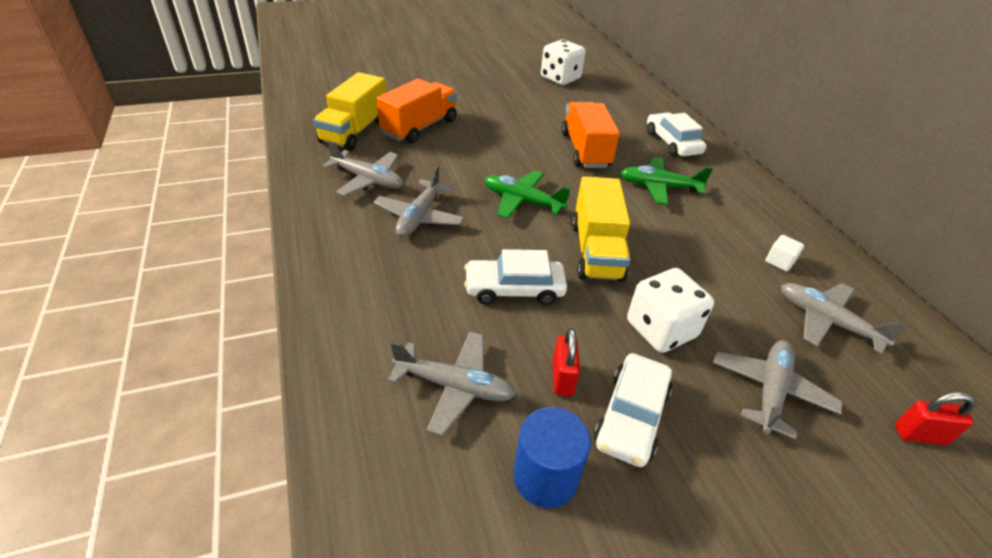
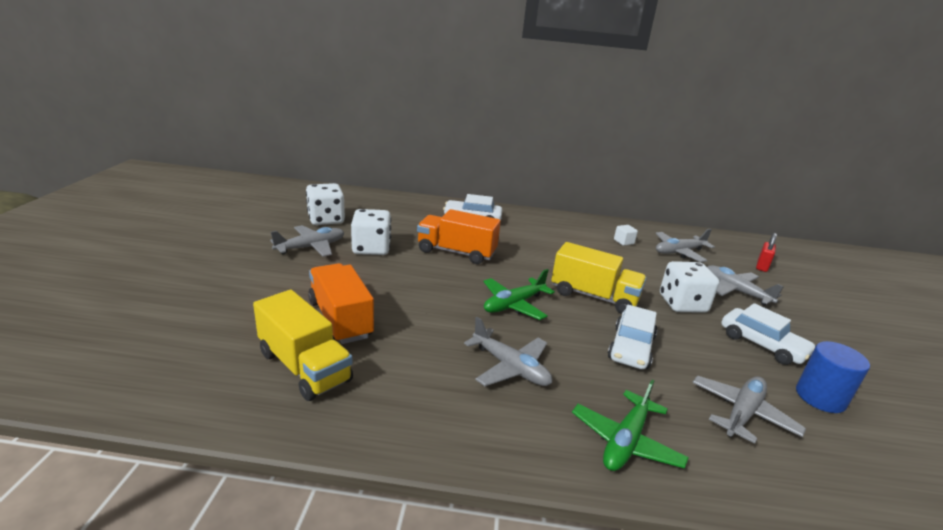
camera: 65 degrees left, 15 degrees down
grey plane [322,140,403,196] -> grey plane moved to [270,225,345,257]
red padlock [553,328,580,396] -> none
green plane [621,157,713,205] -> green plane moved to [572,379,689,471]
none -> white dice [351,209,391,255]

